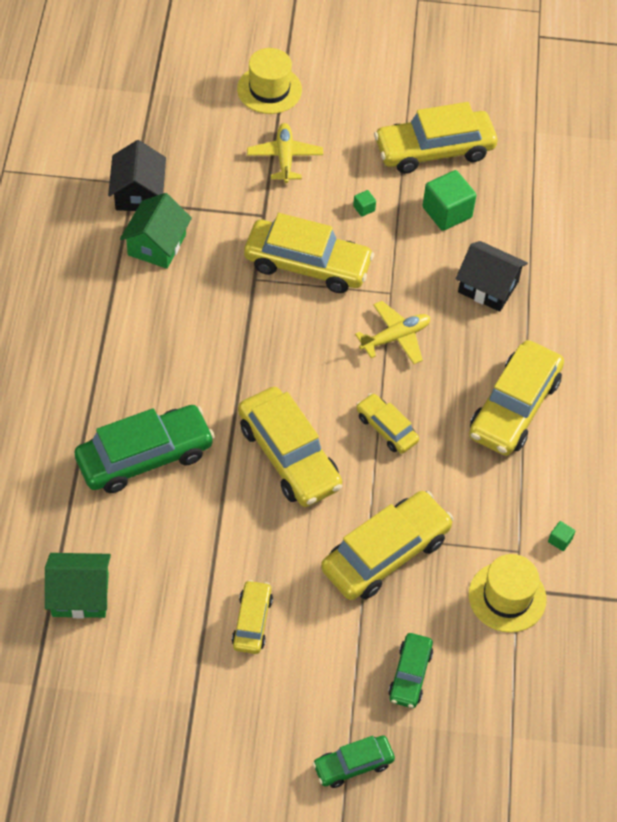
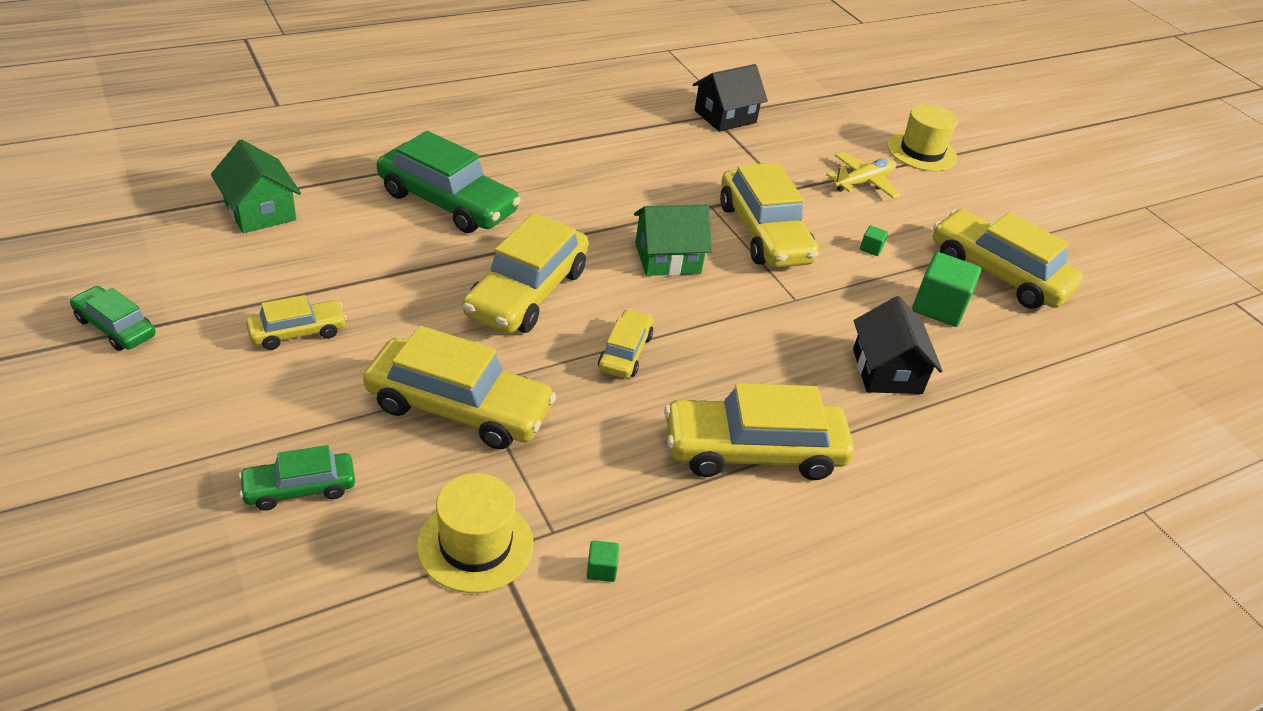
camera: 55 degrees right, 15 degrees down
green house [120,193,192,269] -> green house moved to [634,205,712,276]
green car [313,735,395,788] -> green car moved to [70,286,156,351]
yellow plane [355,301,430,364] -> none

